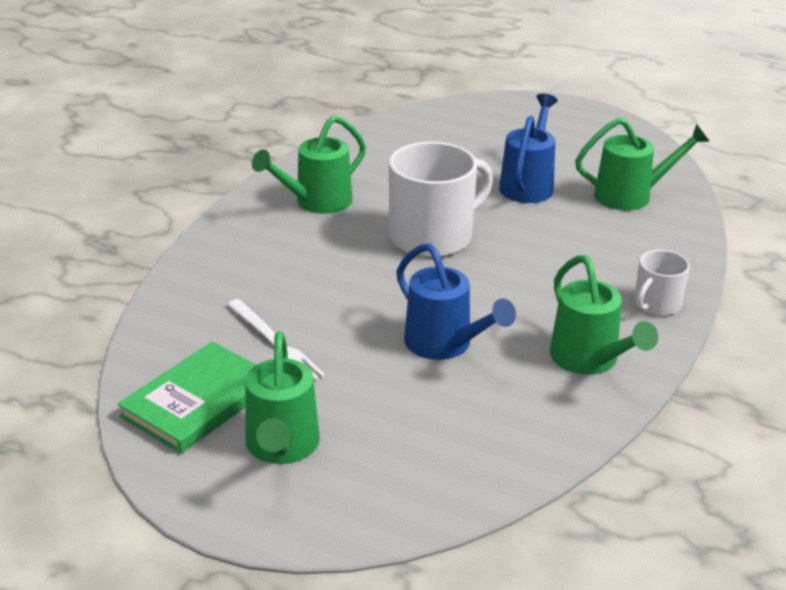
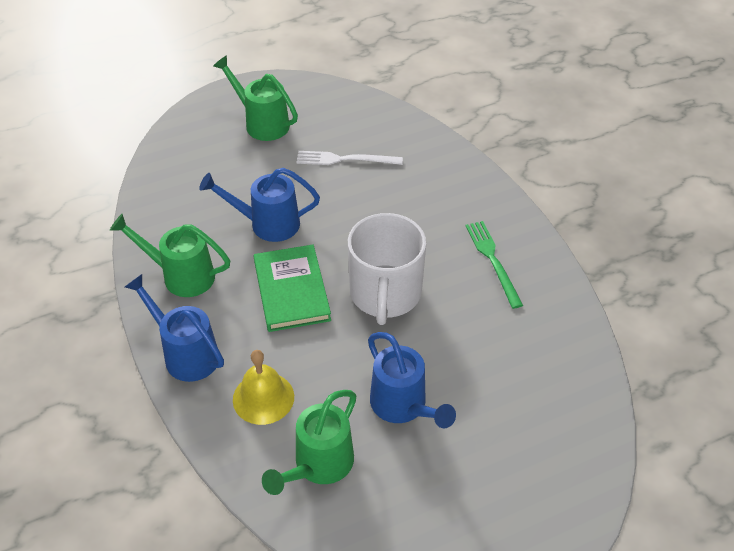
camera: 130 degrees right, 15 degrees up
green book [117,342,256,454] -> green book moved to [254,244,331,332]
green watering can [252,115,366,214] -> green fork [465,221,523,309]
white mug [634,250,690,316] -> blue watering can [125,274,224,382]
none -> yellow bell [233,350,294,425]

